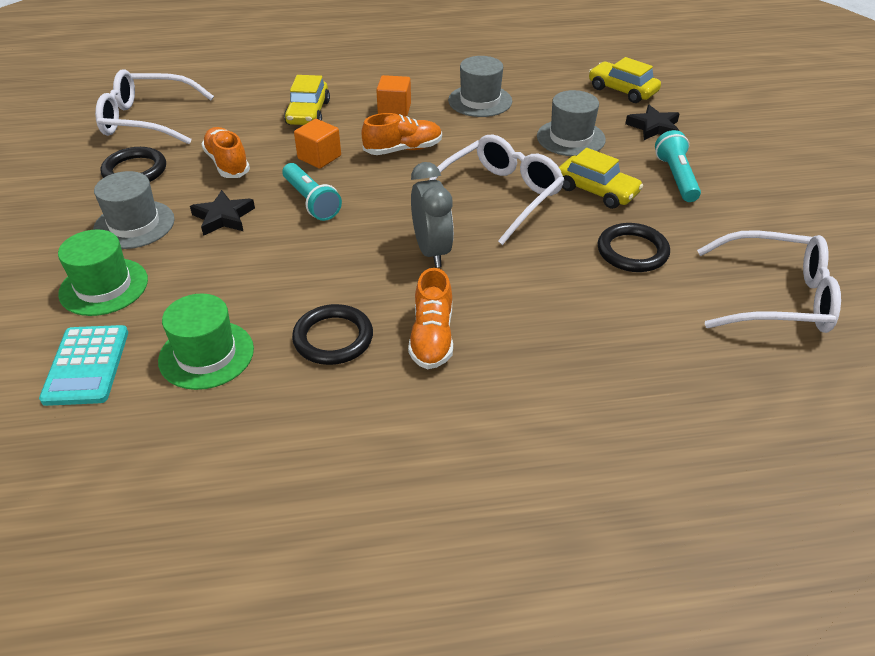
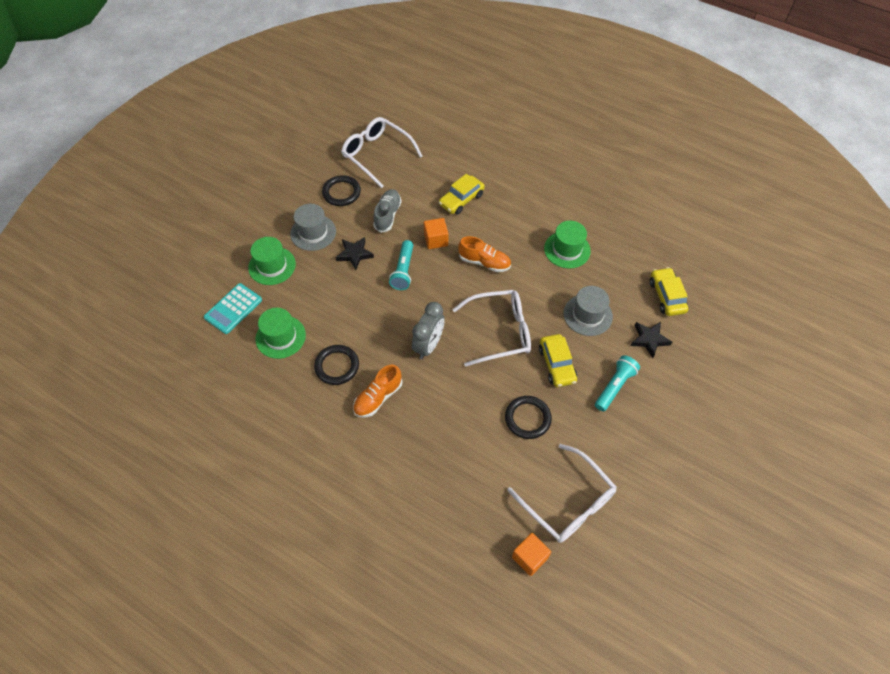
camera: 40 degrees right, 15 degrees up
orange shoe [202,127,250,178] -> grey shoe [373,189,402,233]
orange cube [376,75,411,117] -> orange cube moved to [512,533,551,576]
grey hat [448,56,512,117] -> green hat [544,221,591,269]

